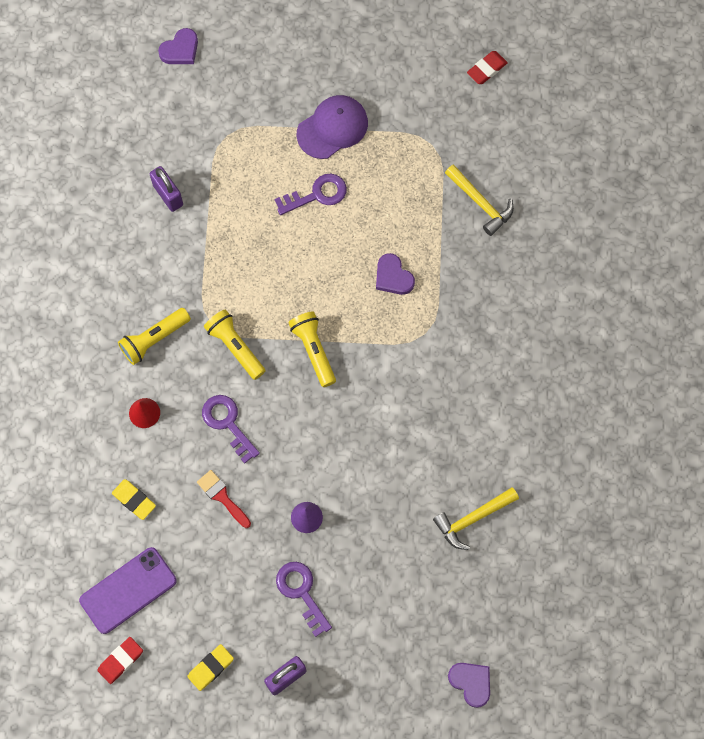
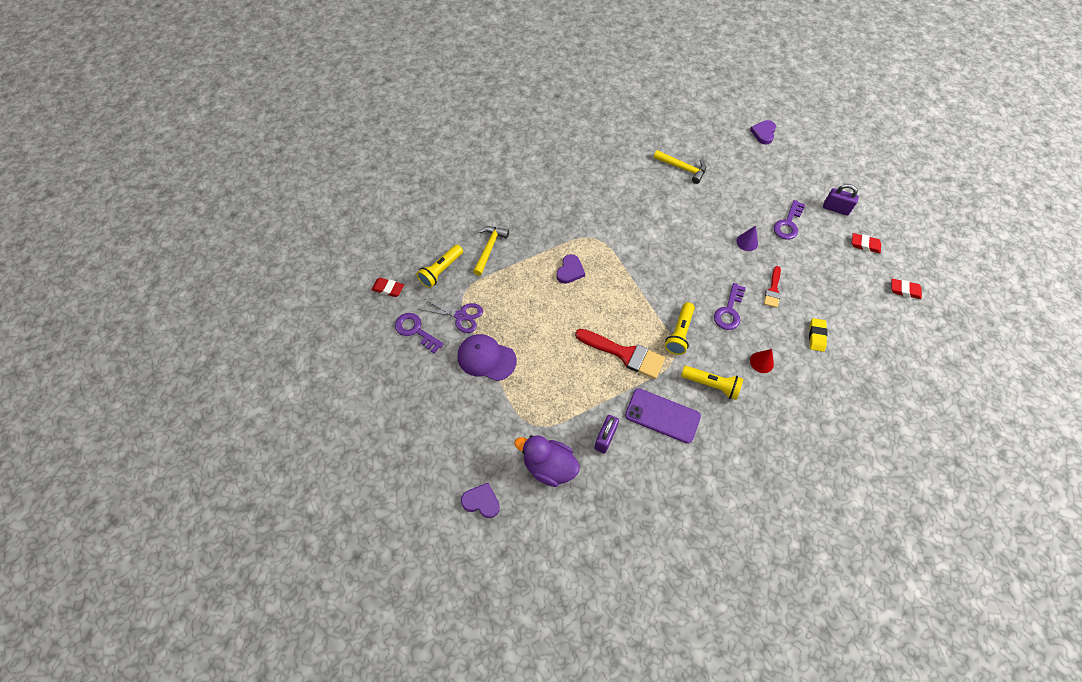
camera: 120 degrees left, 10 degrees down
purple phone [79,547,177,634] -> purple phone moved to [625,388,701,444]
yellow eraser [187,644,234,691] -> red eraser [852,233,881,253]
purple key [274,174,347,215] -> purple key moved to [395,313,444,354]
yellow flashlight [288,312,336,387] -> yellow flashlight moved to [416,244,463,288]
none -> purple scissors [418,298,483,333]
none -> purple duck [514,435,580,487]
none -> red brush [575,329,665,379]

